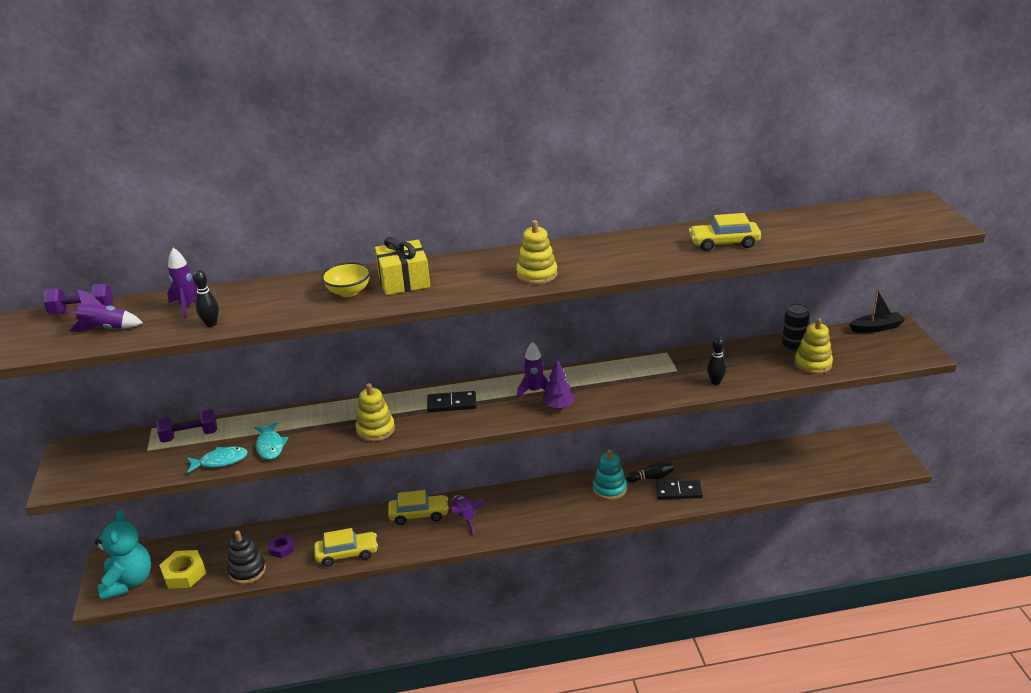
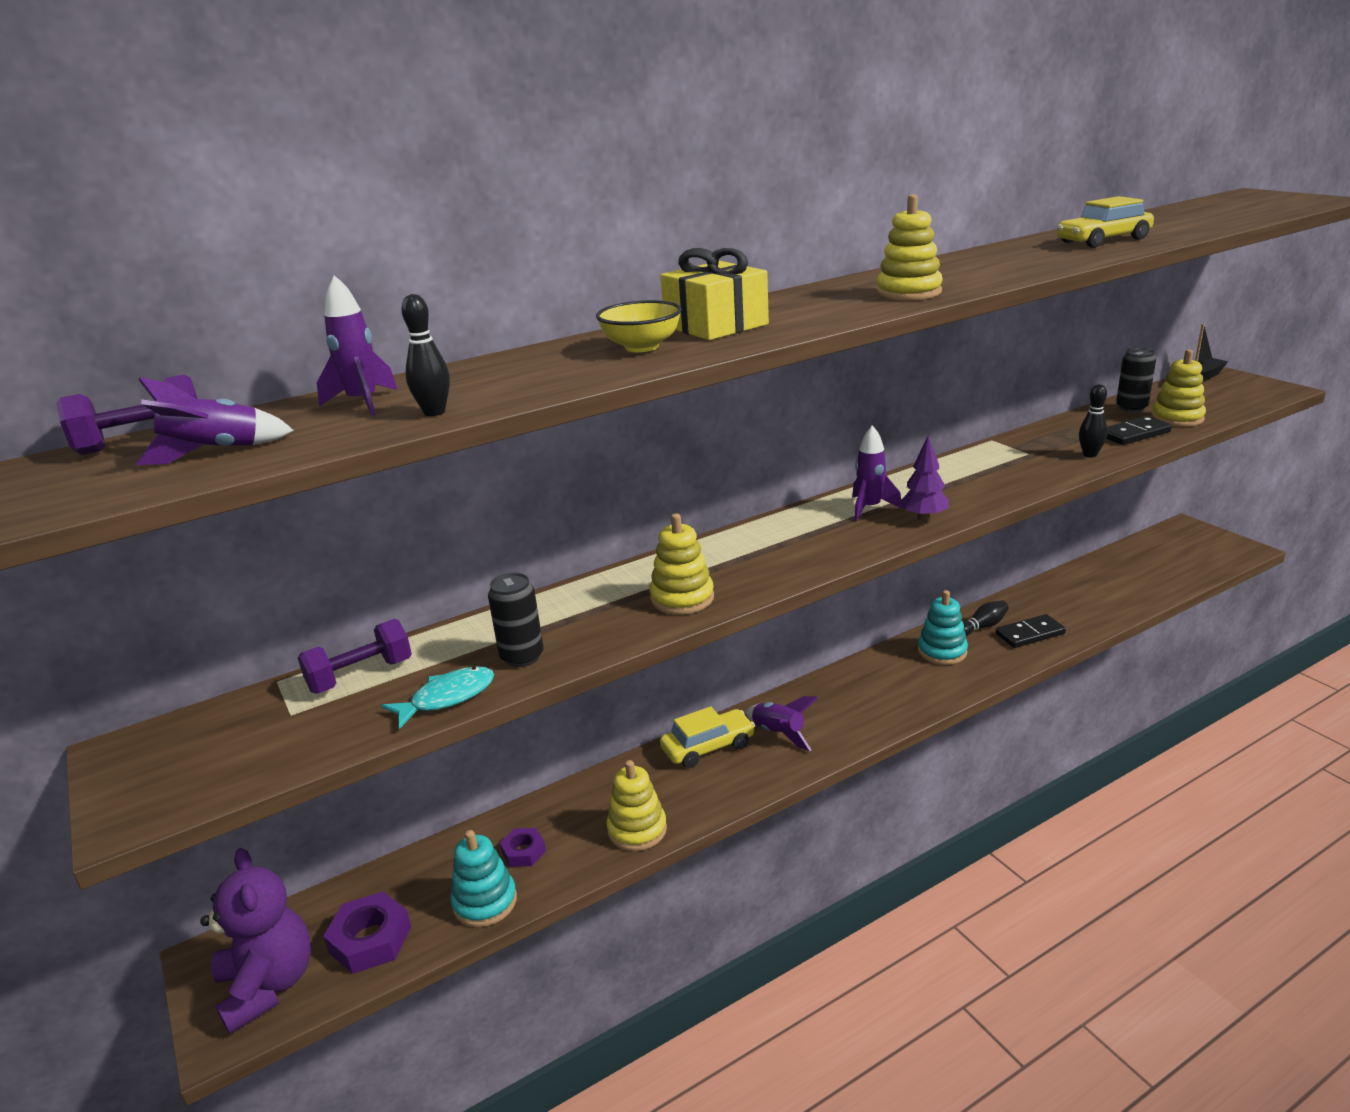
camera: 20 degrees left, 5 degrees down
turquoise teddy bear [95,510,151,600] -> purple teddy bear [200,848,311,1034]
yellow nut [159,550,206,589] -> purple nut [323,891,411,974]
black stacking toy [228,531,266,584] -> turquoise stacking toy [451,830,517,927]
turquoise fish [254,422,288,460] -> black can [488,573,543,667]
yellow car [314,528,378,566] -> yellow stacking toy [606,760,667,851]
black domino [427,391,477,412] -> black domino moved to [1106,416,1172,445]

